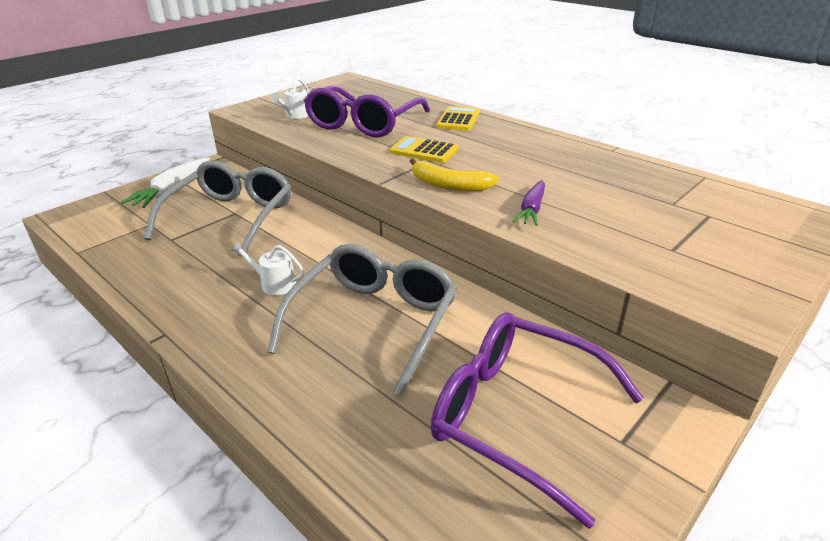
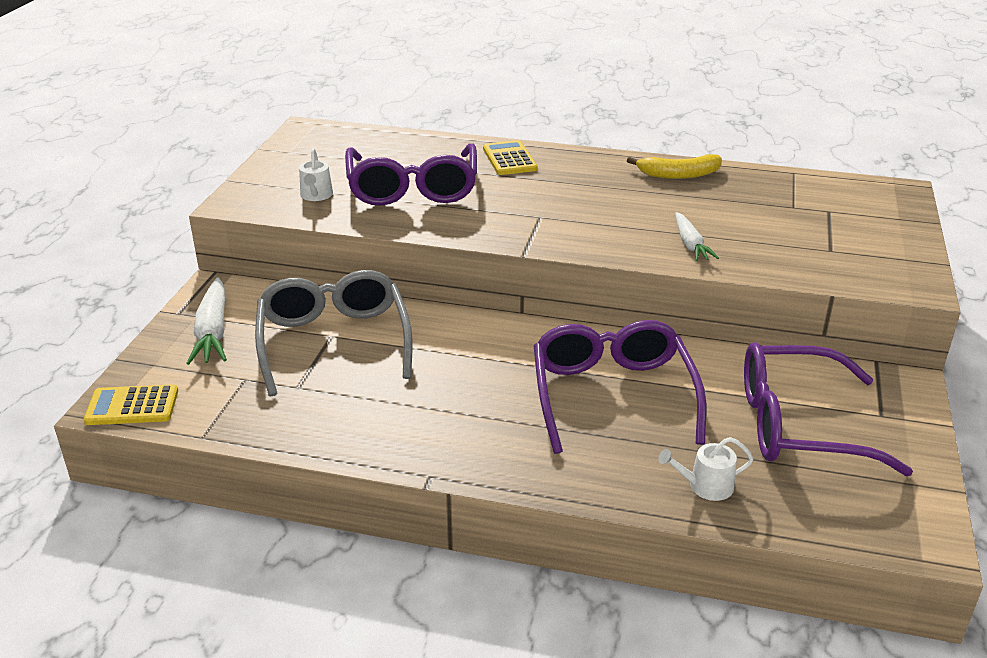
camera: 30 degrees left, 0 degrees up
white watering can [231,242,304,295] -> white watering can moved to [658,437,753,501]
grey glasses [267,244,457,396] -> purple glasses [534,320,706,454]
yellow calculator [390,136,458,163] -> yellow calculator moved to [84,384,178,425]
yellow banana [410,158,499,191] -> yellow banana moved to [627,154,722,179]
purple carrot [513,180,545,226] -> white carrot [675,212,719,261]

